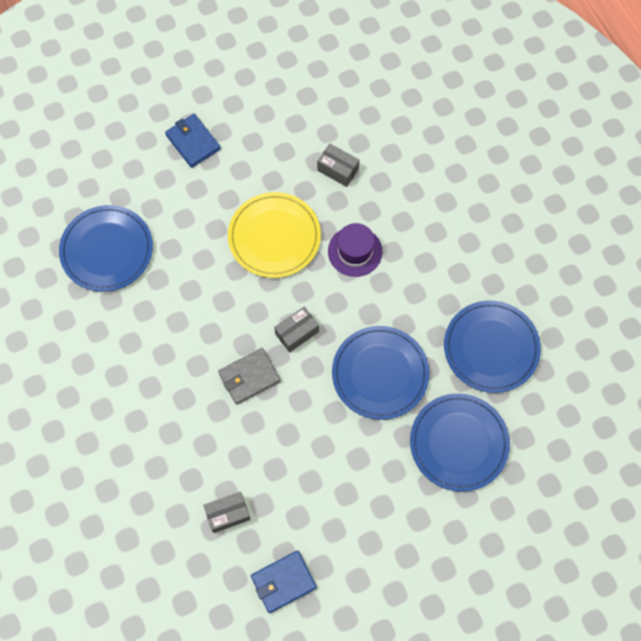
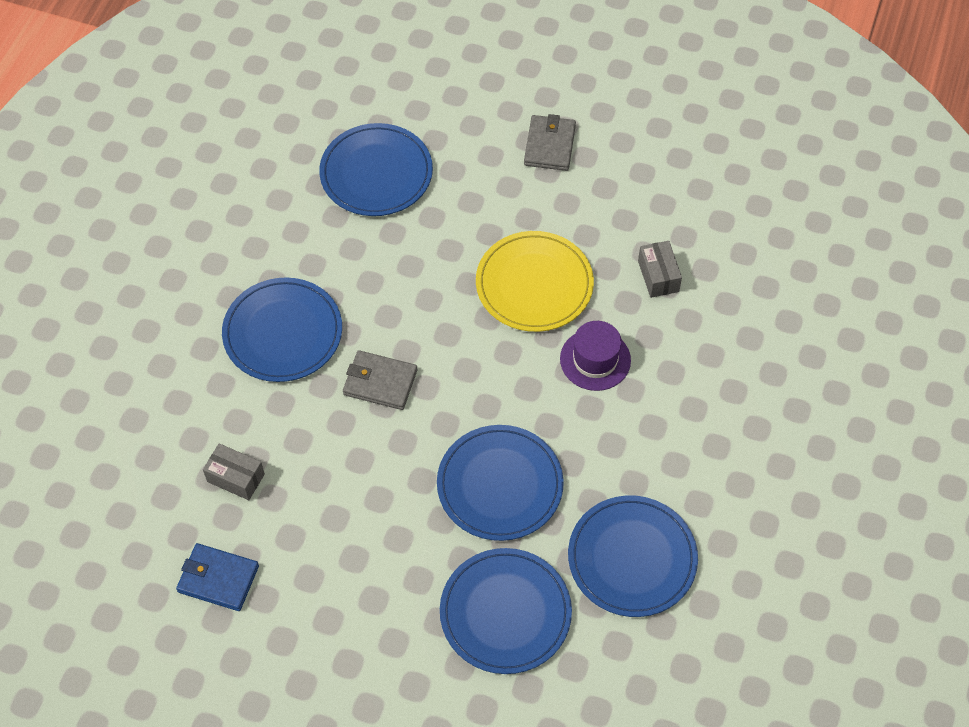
camera: 45 degrees right, 10 degrees down
blue wallet [165,114,221,168] -> grey wallet [524,114,576,171]
grey box [274,306,319,353] -> none
none -> blue plate [222,277,342,382]

